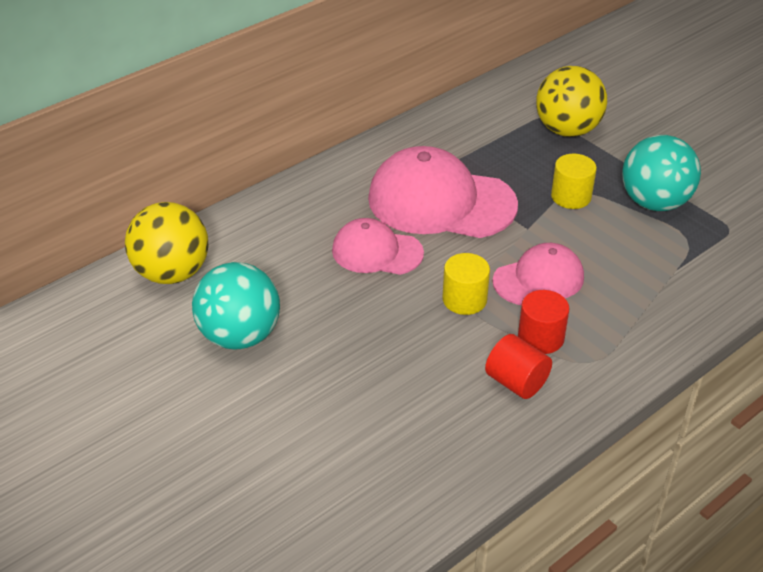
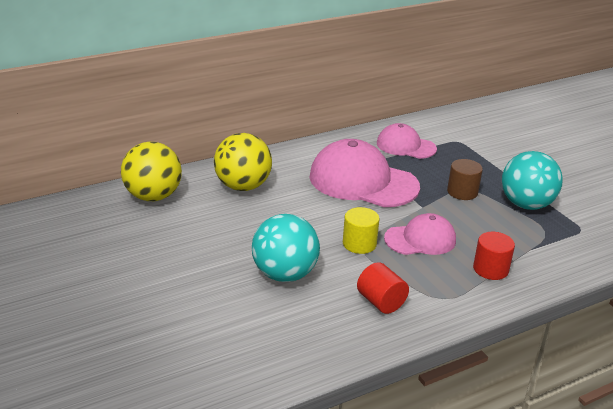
camera: 10 degrees right, 10 degrees down
turquoise ball [192,262,280,349] -> turquoise ball moved to [252,214,320,282]
pink cap [332,218,424,275] -> pink cap moved to [377,123,437,159]
red cylinder [518,290,569,354] -> red cylinder moved to [473,232,515,280]
yellow ball [536,66,607,137] -> yellow ball moved to [214,133,272,191]
yellow cylinder [551,154,597,209] -> brown cylinder [447,159,483,200]

